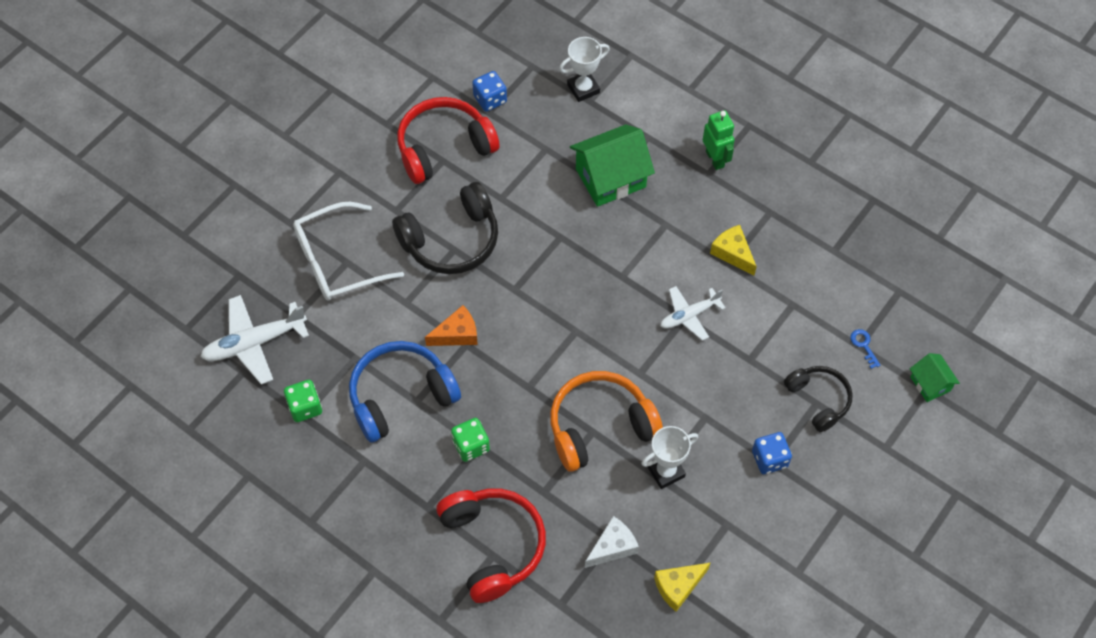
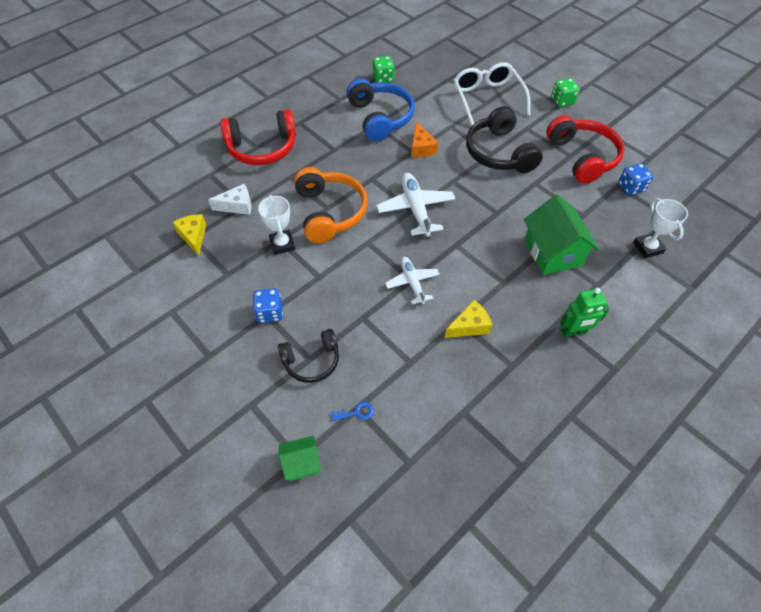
camera: 100 degrees right, 5 degrees down
white plane [200,295,309,385] -> white plane moved to [376,173,455,237]
green dice [451,418,490,462] -> green dice moved to [551,78,580,107]
white cheese [585,516,639,568] -> white cheese turned 75 degrees counterclockwise [208,184,251,215]

